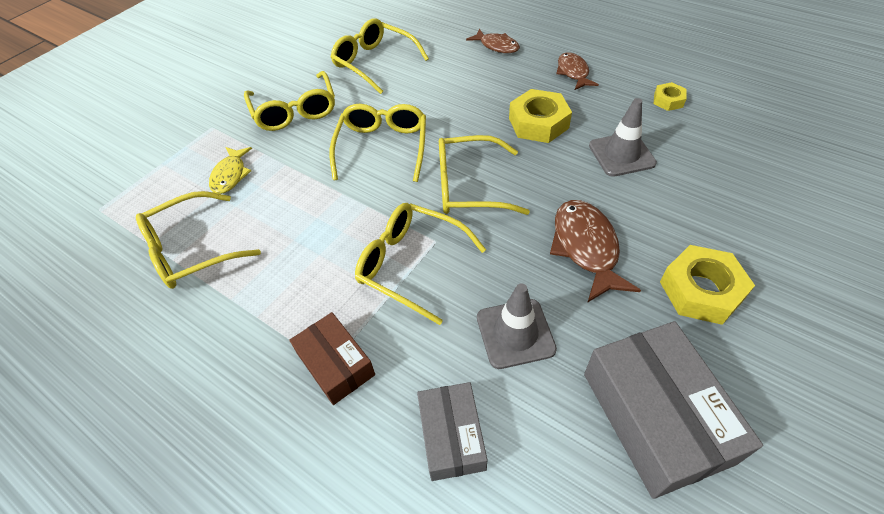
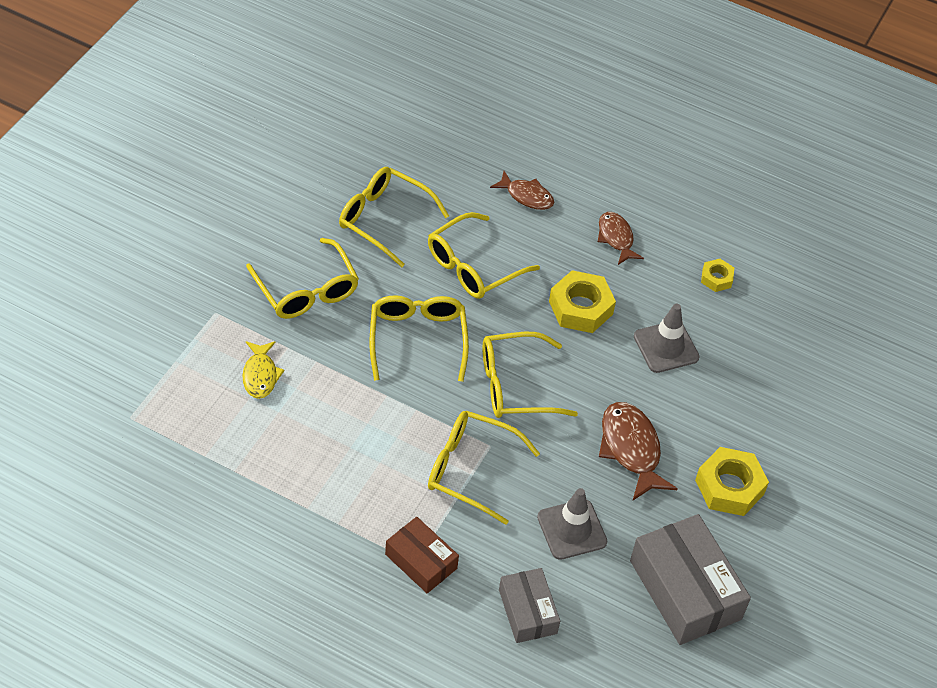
camera: 15 degrees left, 0 degrees up
yellow glasses [136,191,261,289] -> yellow glasses moved to [428,212,540,299]

